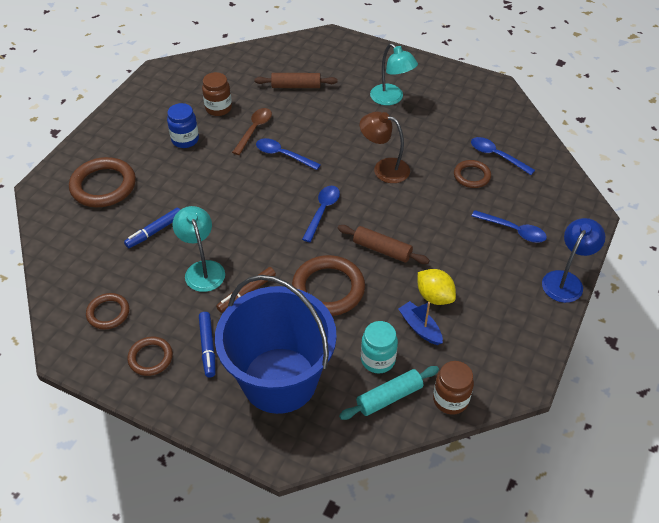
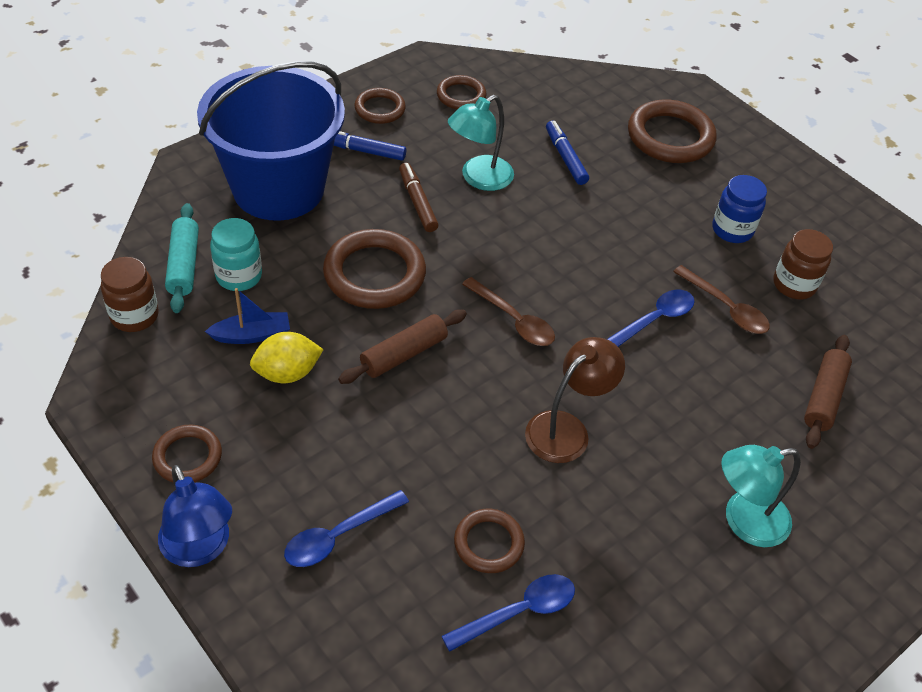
camera: 110 degrees right, 0 degrees up
turquoise lamp [173,206,225,292] -> turquoise lamp turned 135 degrees clockwise [448,95,514,191]
blue spoon [302,186,340,242] -> brown spoon [462,277,555,346]
none -> brown ring [152,424,222,482]

